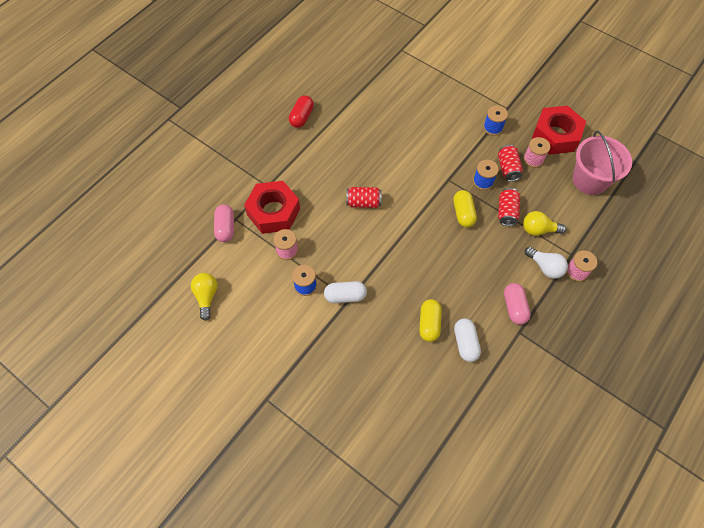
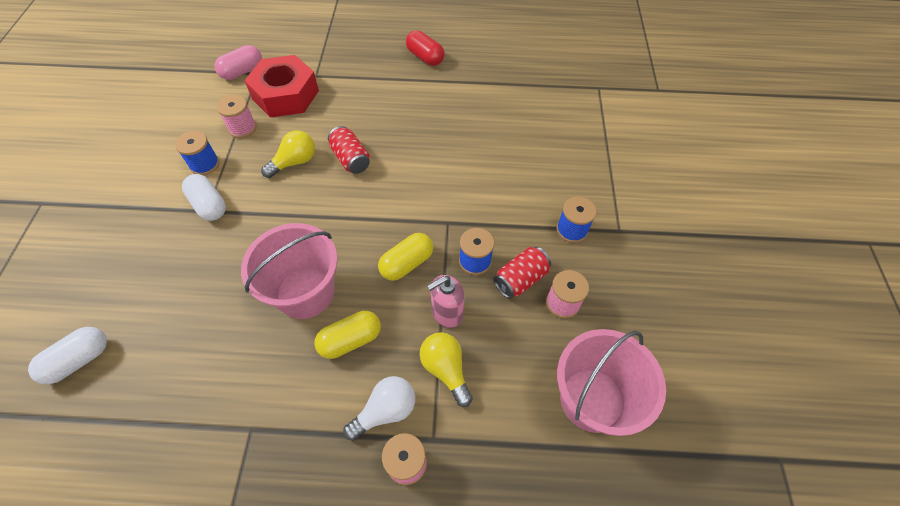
camera: 55 degrees right, 5 degrees down
yellow light bulb [191,273,218,321] -> yellow light bulb moved to [261,130,315,178]
red capsule [289,95,314,128] -> red capsule turned 60 degrees clockwise [406,30,444,66]
yellow capsule [419,299,442,342] -> yellow capsule moved to [314,311,381,359]
white capsule [454,318,481,362] -> white capsule moved to [28,327,107,384]
red can [498,188,520,226] -> pink soap dispenser [427,275,465,328]
pink capsule [504,283,531,325] -> none
white light bulb [525,247,568,279] -> white light bulb turned 135 degrees counterclockwise [343,376,415,441]
red nut [532,106,586,155] -> none
none -> pink bucket [241,223,338,319]

